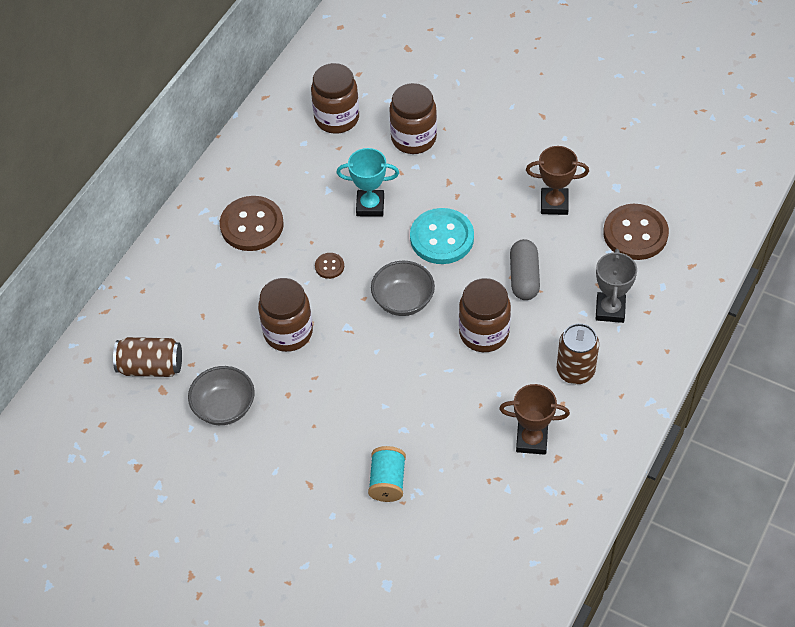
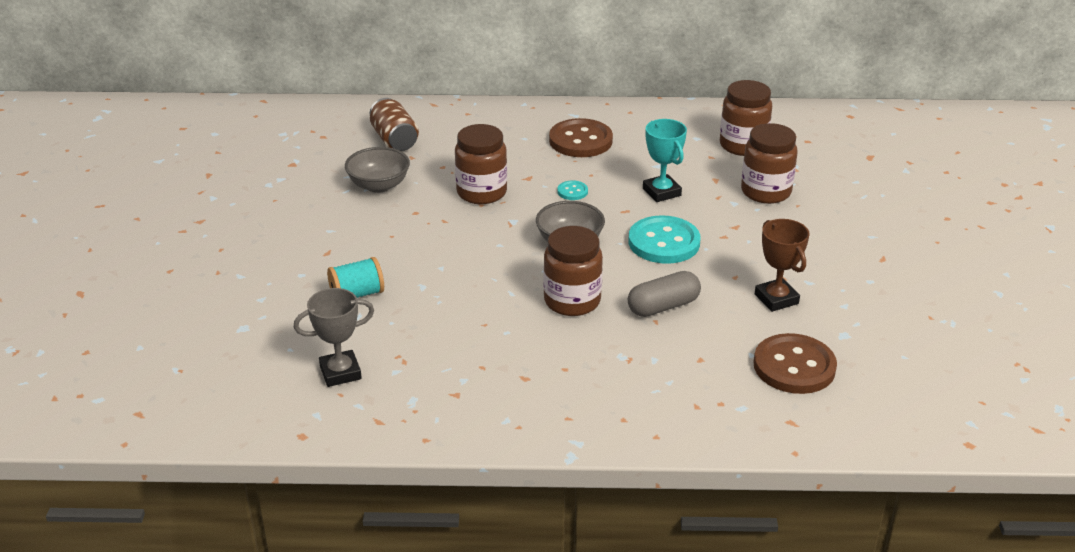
camera: 60 degrees right, 20 degrees down
brown button [315,253,344,279] -> turquoise button [557,180,588,200]
brown trophy [499,384,570,455] -> none
brown can [557,323,599,384] -> none
grey trophy [596,249,637,323] -> grey trophy moved to [294,288,374,387]

